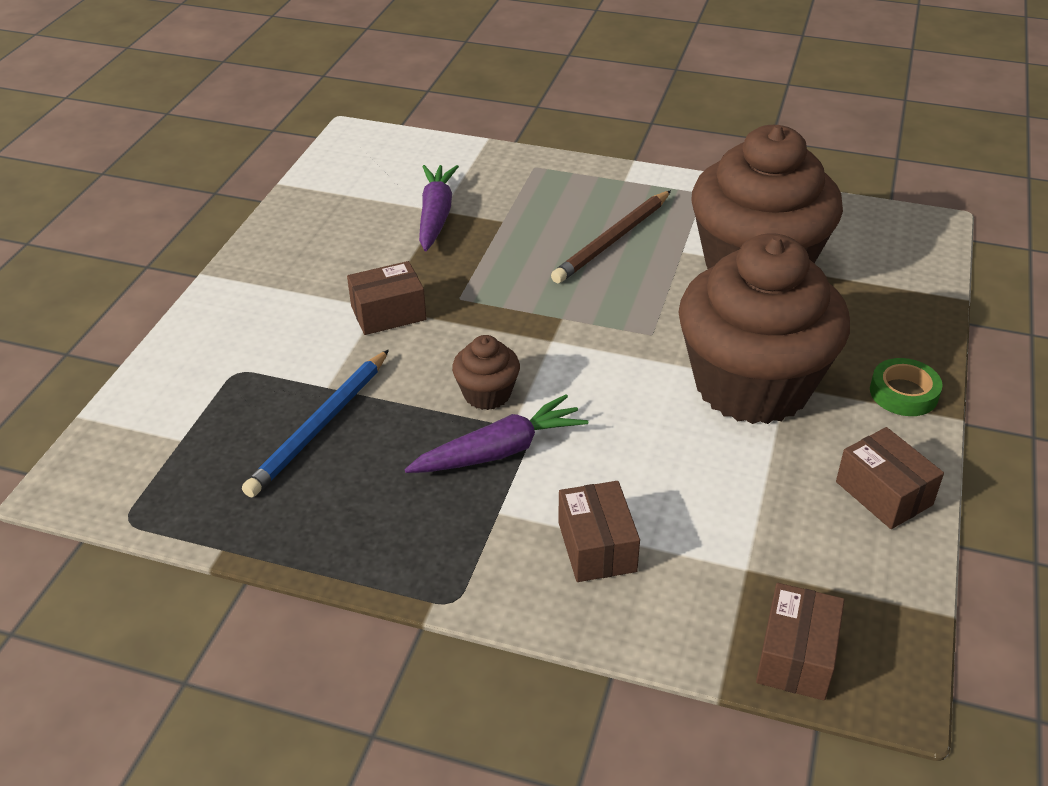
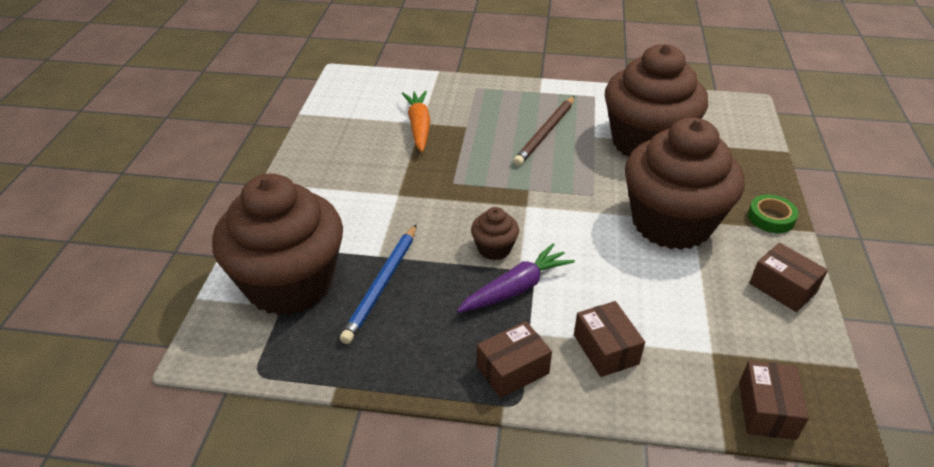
camera: 10 degrees left, 0 degrees up
brown box [347,261,426,335] -> brown box moved to [477,321,552,398]
purple carrot [419,165,459,251] -> orange carrot [402,91,430,152]
none -> brown cupcake [212,173,343,316]

